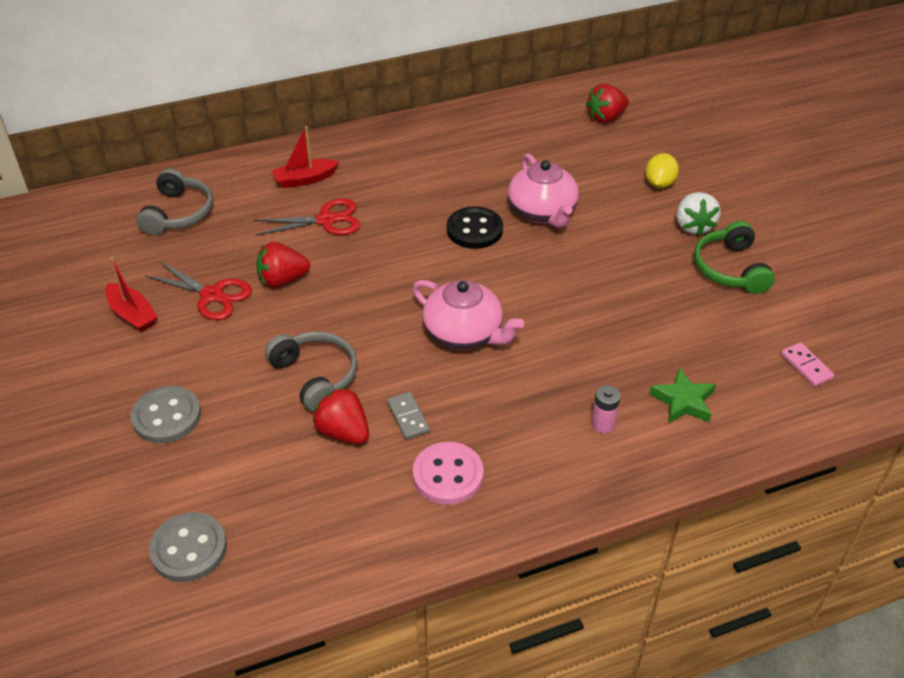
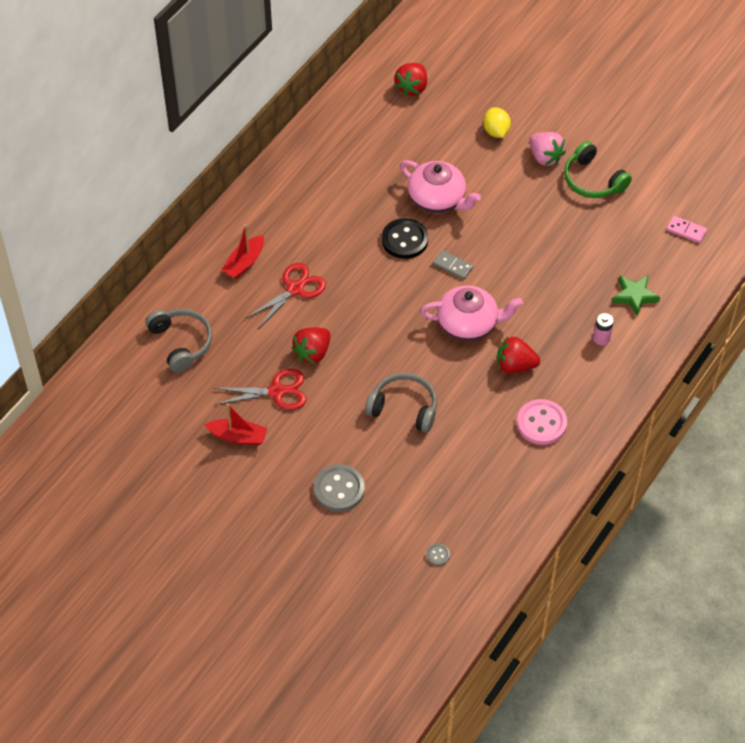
camera: 35 degrees left, 10 degrees up
grey button [149,512,227,582] -> grey button [426,543,450,566], size x0.45
red strawberry [312,387,369,444] -> red strawberry moved to [497,337,540,374]
grey domino [387,392,430,440] -> grey domino moved to [433,250,473,280]
white strawberry [677,192,721,236] -> pink strawberry [529,132,566,166]

